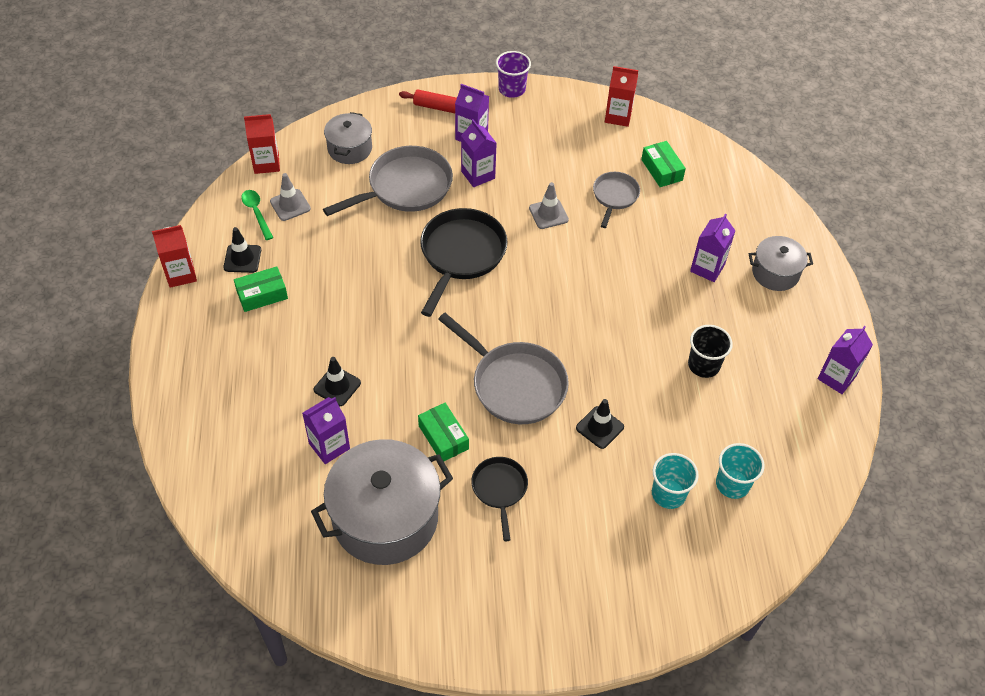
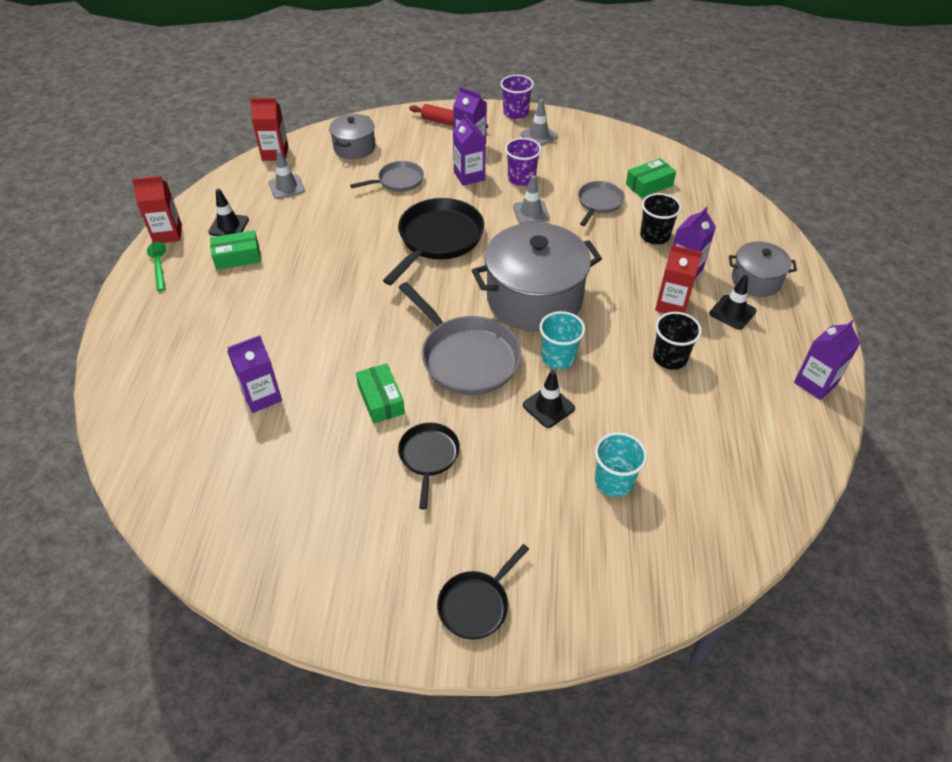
camera: 10 degrees right, 5 degrees down
green spoon [241,190,273,240] -> green spoon moved to [147,242,166,291]
grey pot [311,439,453,565] -> grey pot moved to [471,223,602,332]
black traffic cone [314,357,361,406] -> black traffic cone moved to [710,275,756,330]
grey pan [323,146,453,216] -> grey pan [350,161,424,192], size x0.57
red carton [605,66,638,127] -> red carton moved to [655,245,702,313]
green box [641,141,686,187] -> green box turned 75 degrees clockwise [626,158,676,198]
turquoise cup [716,443,765,499] -> turquoise cup moved to [540,311,585,369]
none -> black pan [437,544,529,640]
none -> purple cup [505,138,542,186]
none -> grey traffic cone [520,99,558,146]
none -> black cup [640,193,682,244]

